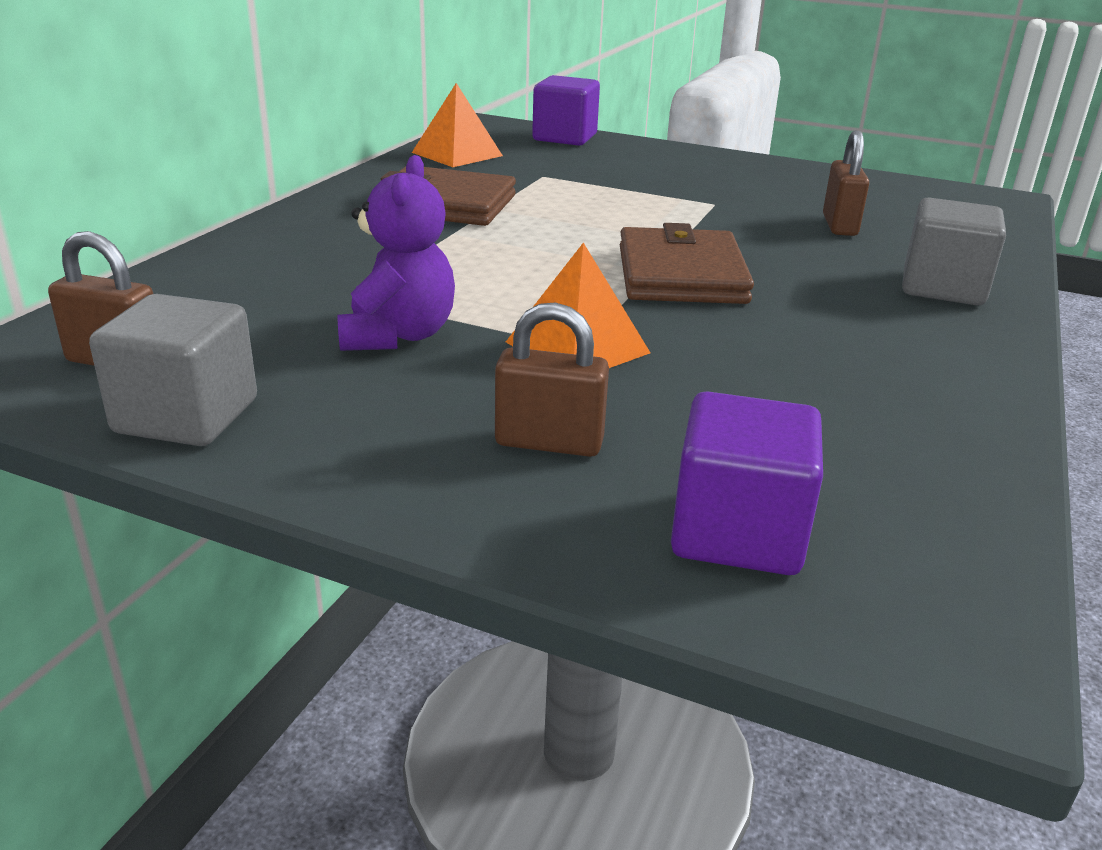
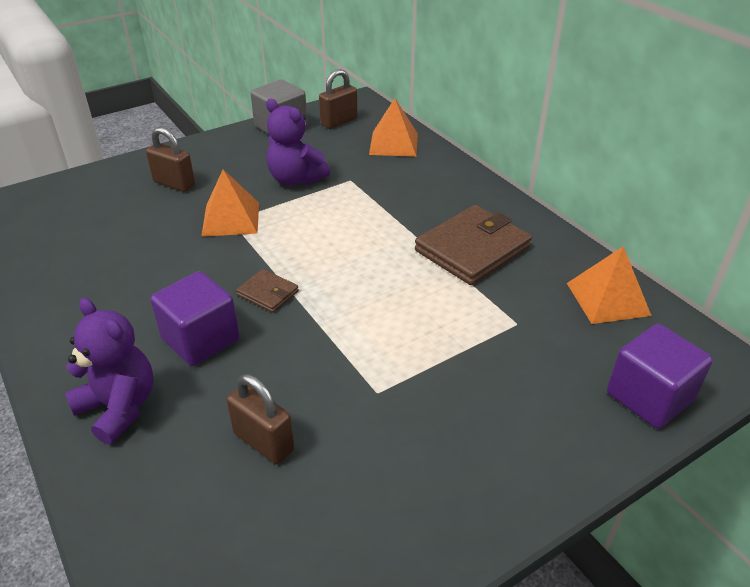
camera: 125 degrees right, 10 degrees up
brown padlock [495,302,609,457] -> brown padlock turned 75 degrees clockwise [146,127,195,192]
brown wallet [620,223,754,304] -> brown wallet [236,269,299,313], size x0.49
purple cube [671,391,823,575] -> purple cube moved to [150,271,240,366]
grey cube [902,197,1006,306] -> purple teddy bear [65,298,153,445]
none -> orange pyramid [369,98,418,157]

